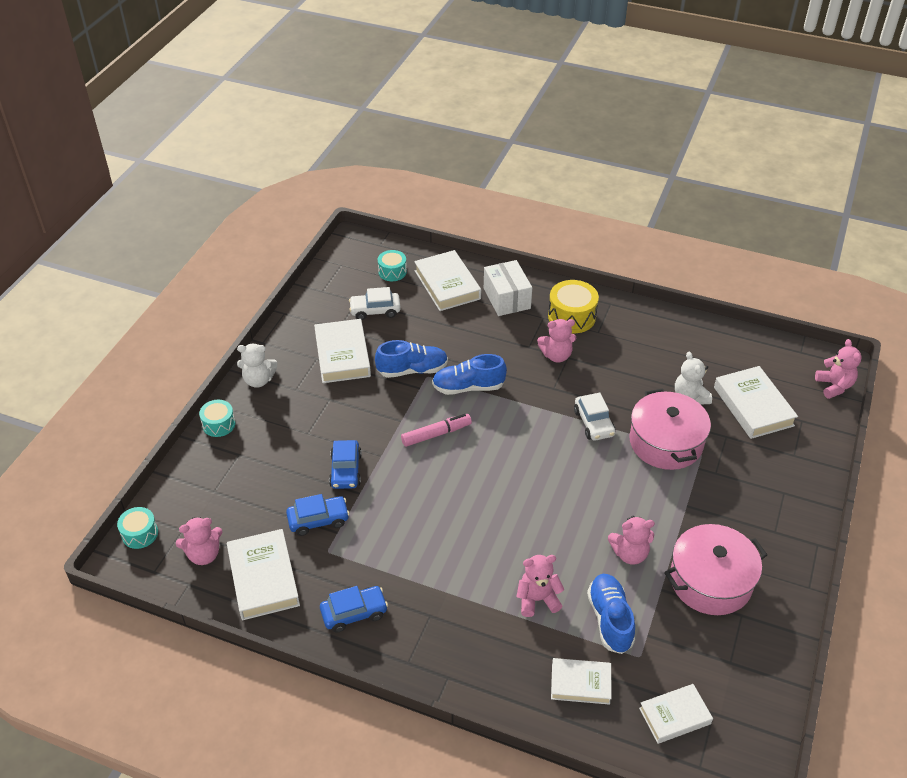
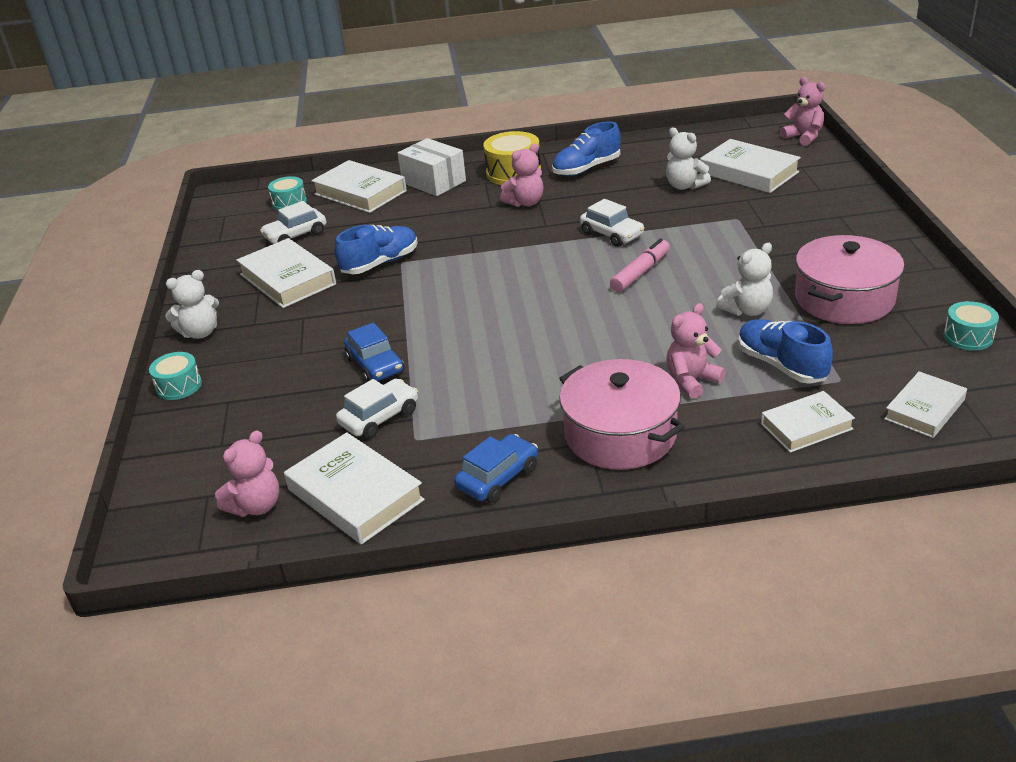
camera: 25 degrees left, 10 degrees down
turquoise drum [117,507,158,549] -> turquoise drum moved to [944,301,999,351]
blue car [286,494,350,536] -> white car [336,379,418,439]
pink marker [401,414,472,447] -> pink marker moved to [610,239,670,292]
blue shoe [432,354,507,395] -> blue shoe moved to [552,122,621,176]
pink teddy bear [608,516,655,565] -> white teddy bear [716,243,773,316]
pink pot [629,389,711,470] -> pink pot moved to [559,359,685,470]

